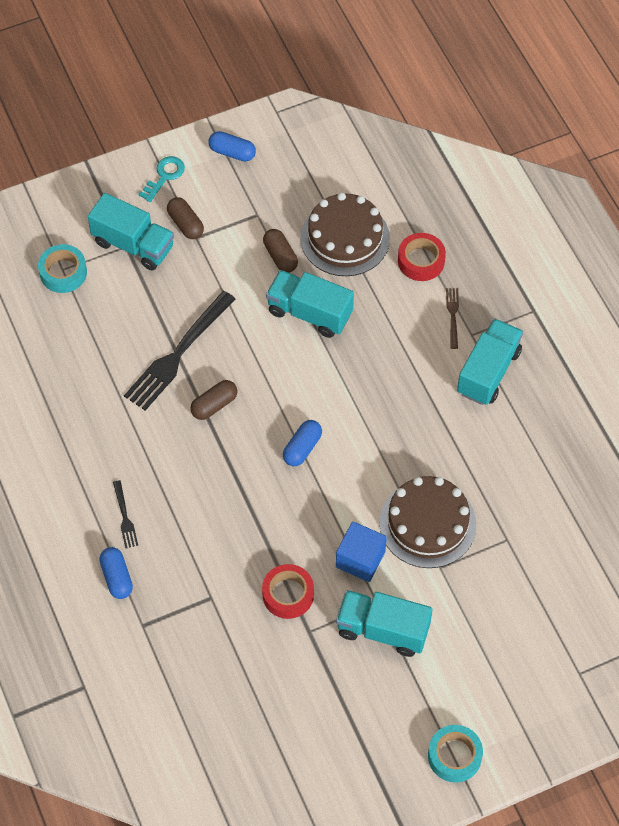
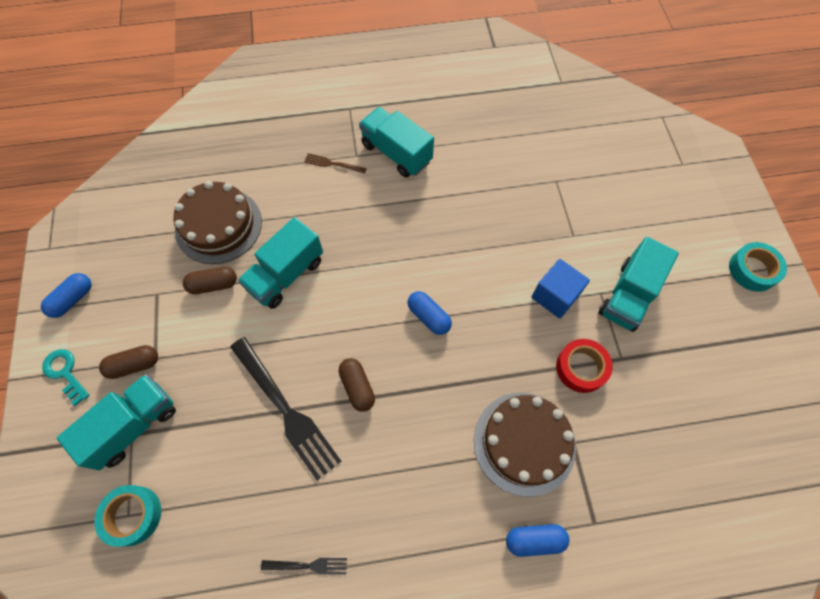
camera: 75 degrees left, 5 degrees up
black fork [113,480,138,548] -> black fork moved to [261,558,347,575]
brown cake [380,476,476,568] -> brown cake moved to [474,393,576,497]
red tape [398,233,446,281] -> none

